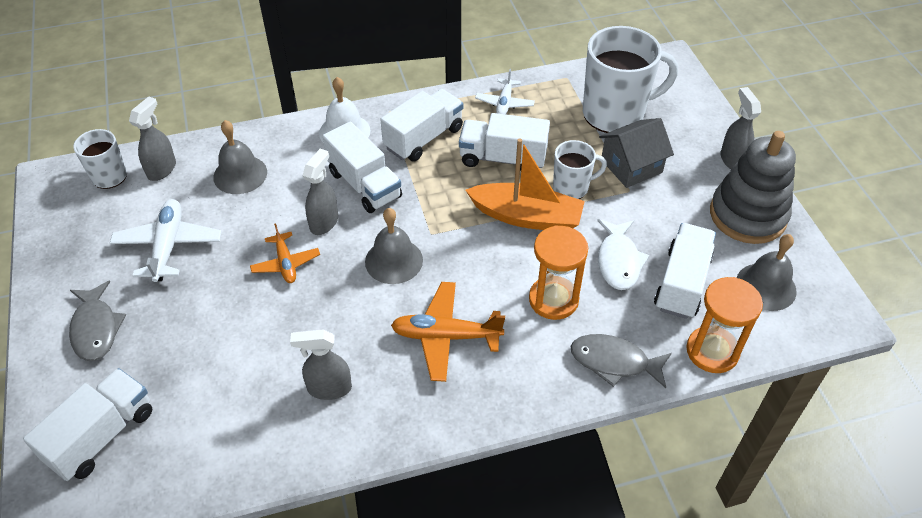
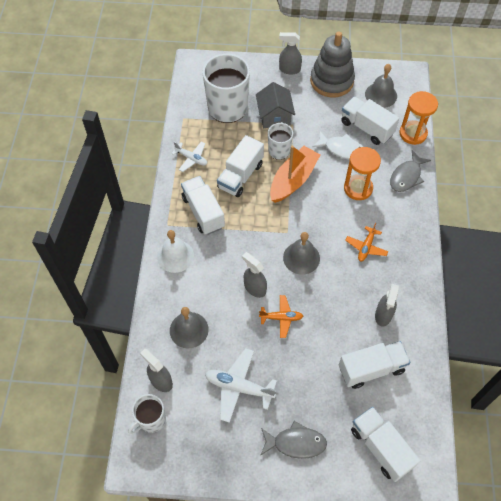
camera: 70 degrees left, 10 degrees up
white truck [323,121,402,213] -> white truck moved to [339,341,410,389]
orange plane [391,282,505,382] -> orange plane [345,223,388,262], size x0.63

